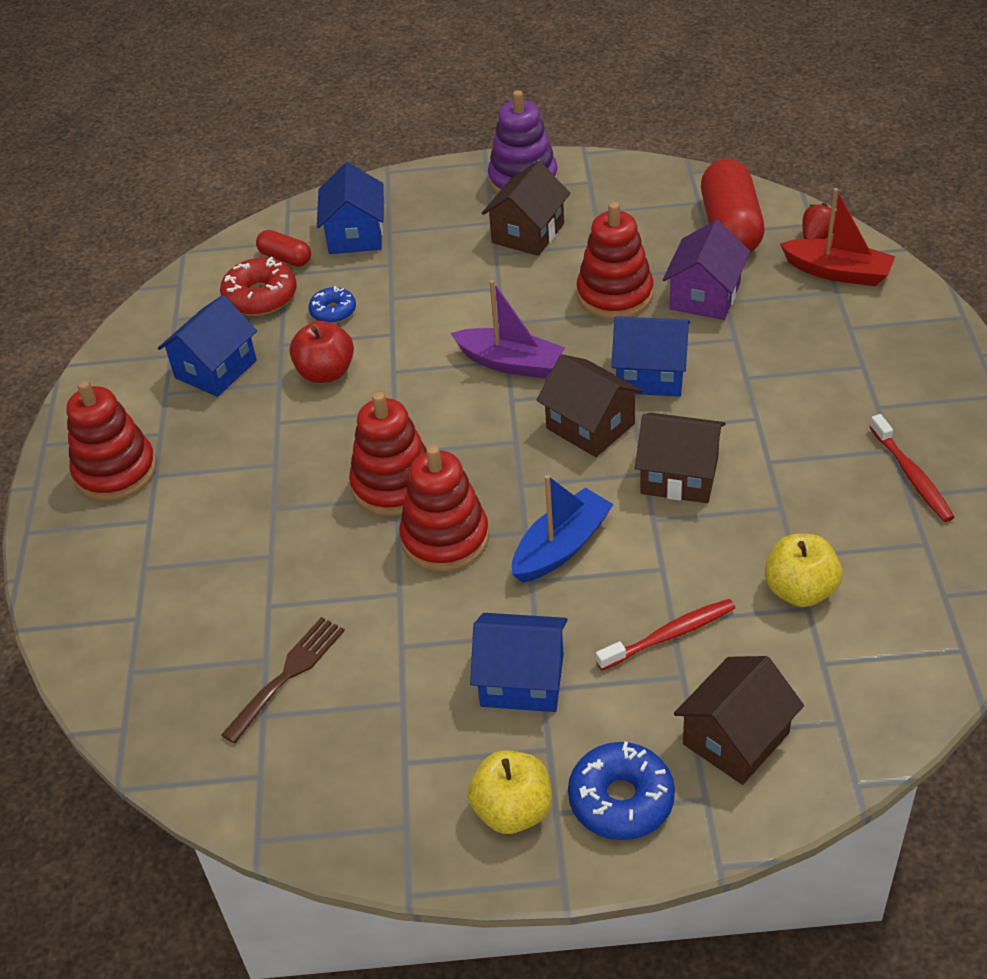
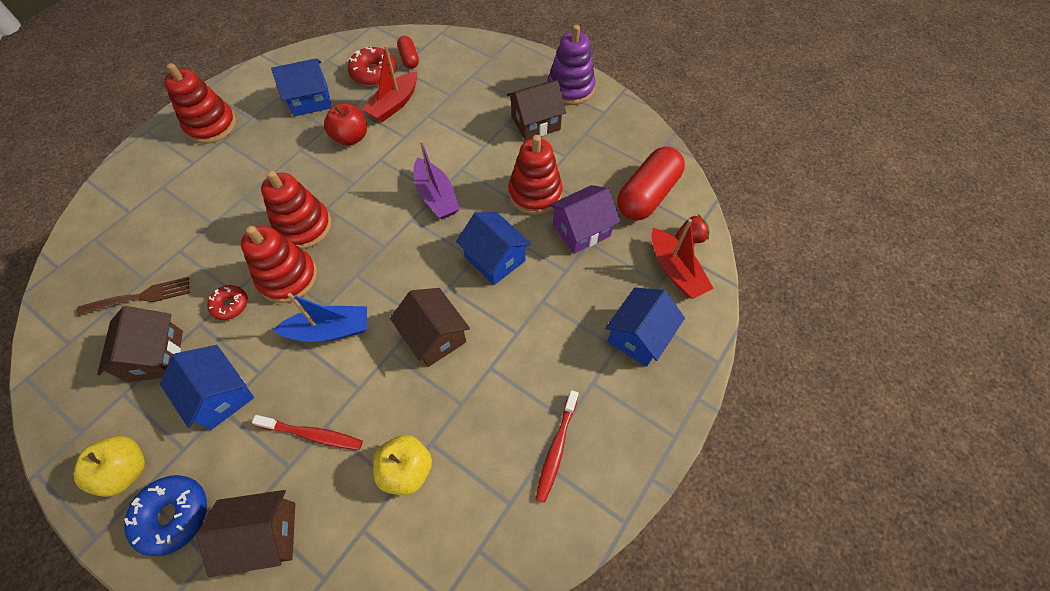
camera: 35 degrees right, 15 degrees up
blue donut [309,286,356,323] -> red boat [362,45,417,122]
blue house [317,162,384,254] -> blue house moved to [605,288,685,367]
brown house [537,354,643,457] -> brown house moved to [97,306,183,382]
none -> red donut [207,285,248,320]

